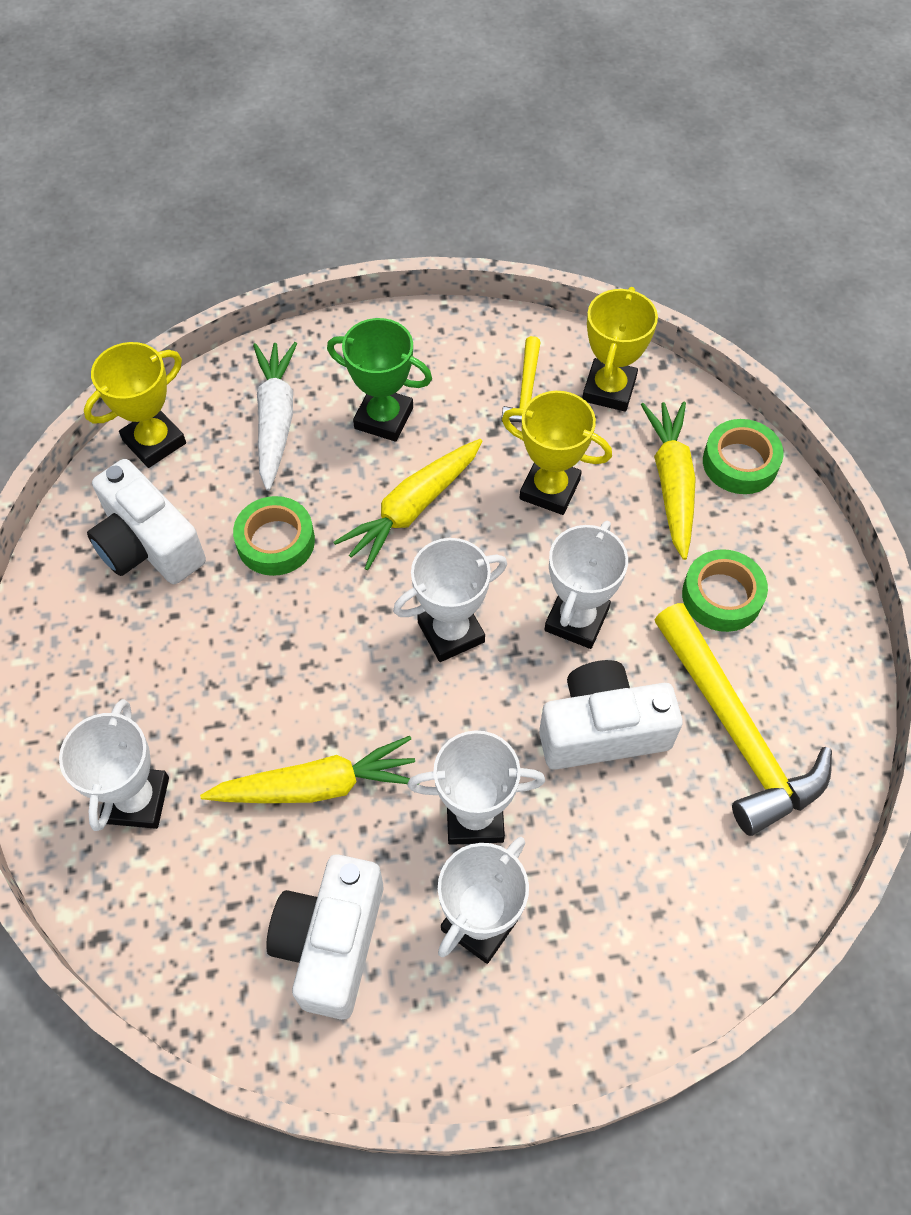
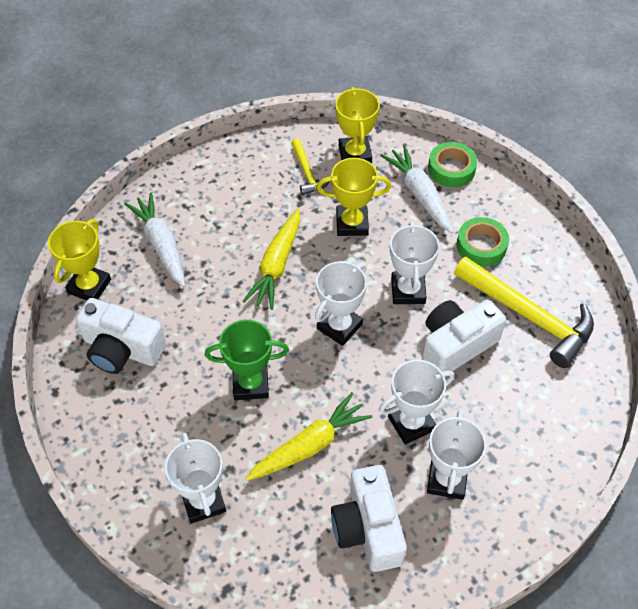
camera: 25 degrees left, 5 degrees down
green tape [233,496,315,576] -> none
green trophy [327,318,432,442] -> green trophy moved to [205,320,289,400]
yellow carrot [641,401,696,560] -> white carrot [381,145,453,233]

